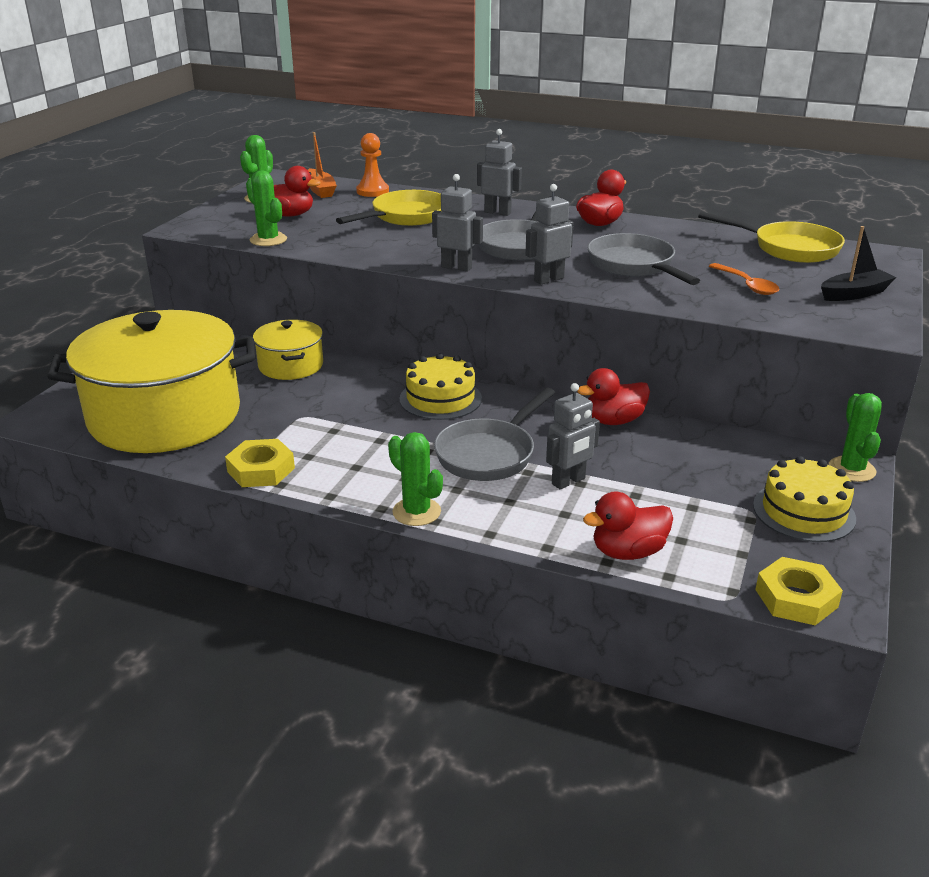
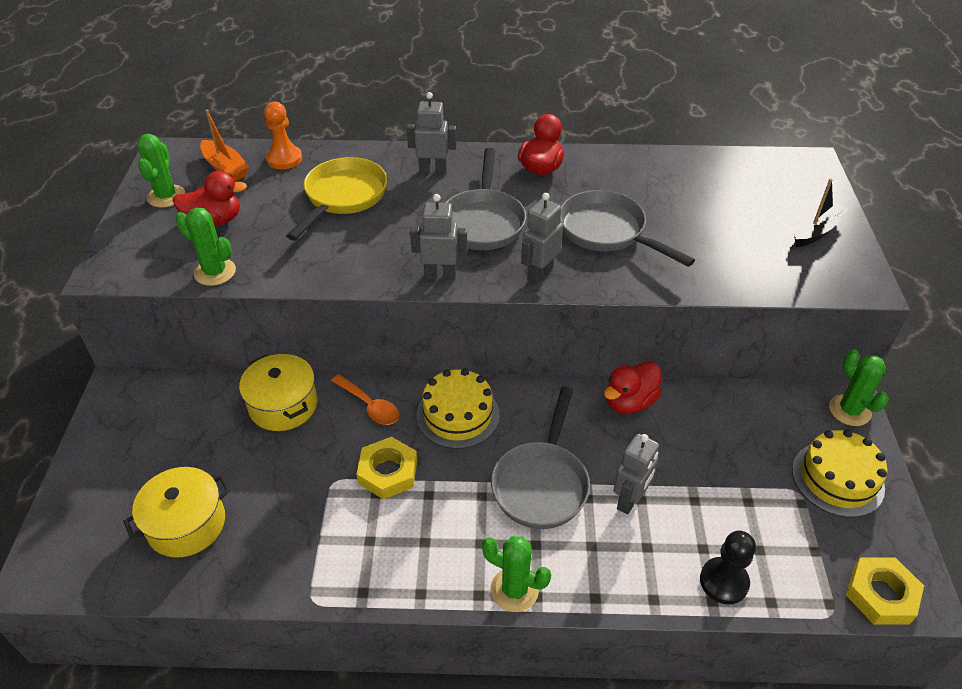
camera: 20 degrees left, 15 degrees up
yellow pot [47,310,255,453] -> yellow pot [124,467,230,558], size x0.48
yellow nut [225,439,295,487] -> yellow nut moved to [357,437,417,499]
red duck [583,492,673,560] -> black pawn [700,531,756,604]
yellow pan [698,212,845,263] -> none
orange spoon [709,263,780,295] -> orange spoon moved to [331,374,399,425]

